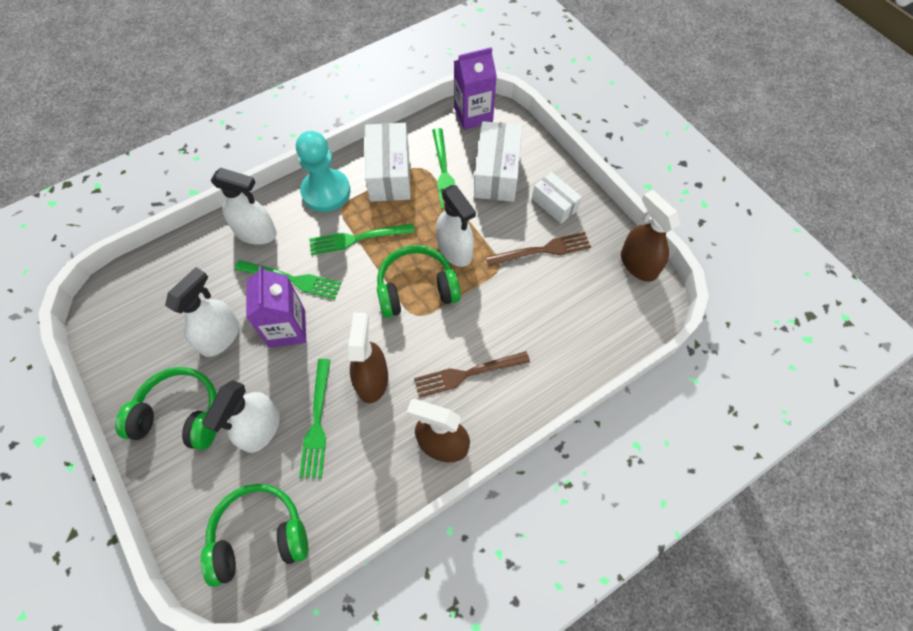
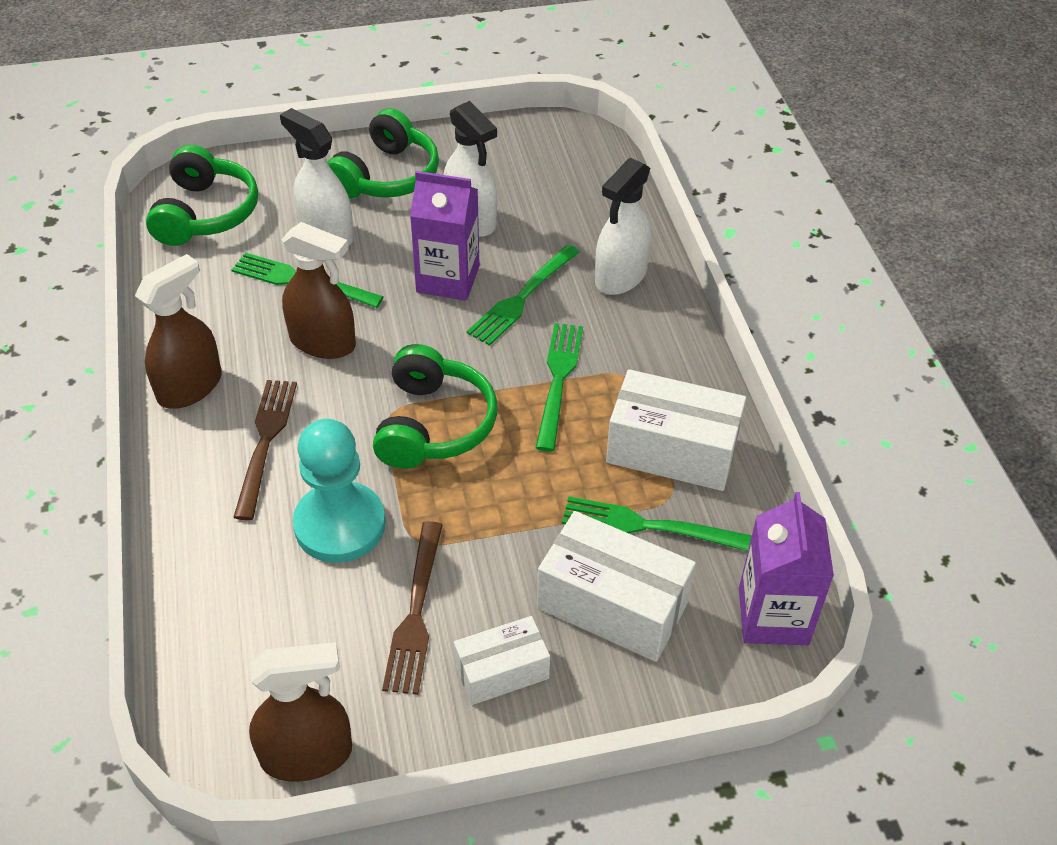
camera: 110 degrees right, 15 degrees down
turquoise pawn [296,131,350,212] -> turquoise pawn moved to [293,419,386,563]
white spray bottle [436,185,476,267] -> none

